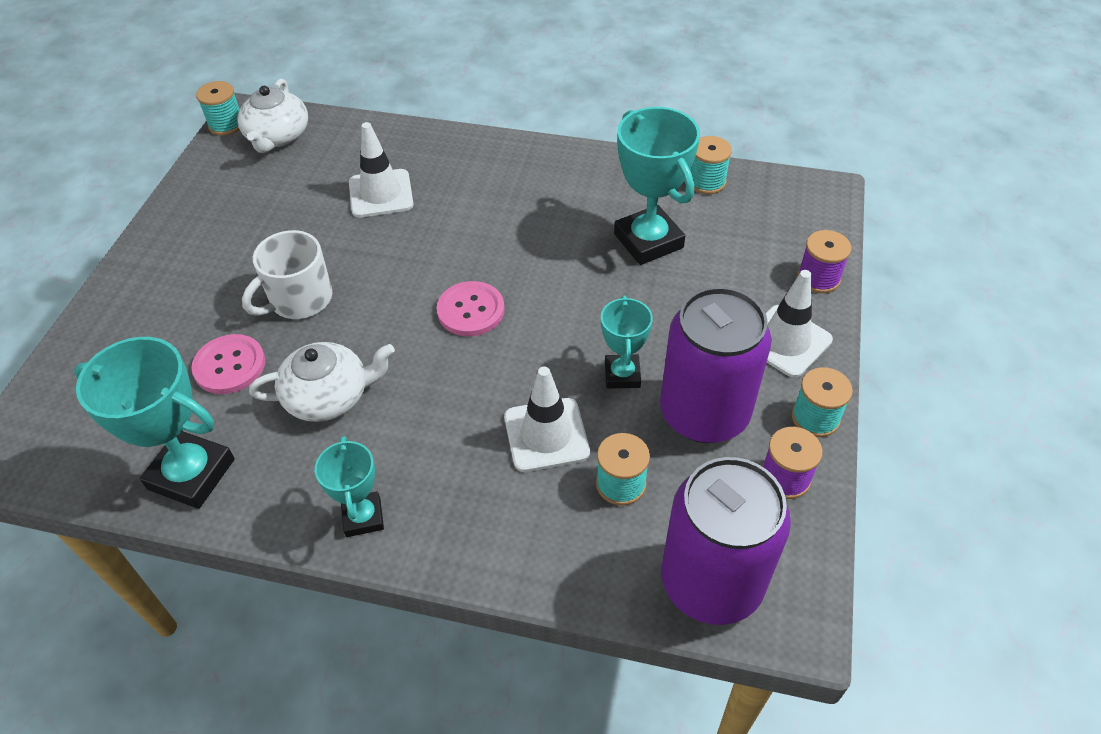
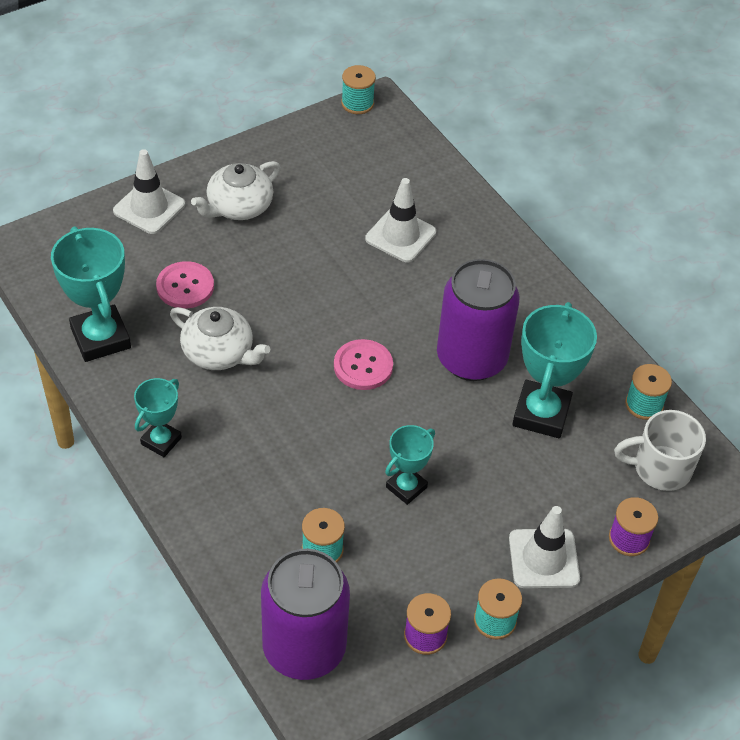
camera: 40 degrees right, 0 degrees up
white teapot [237,79,308,153] -> white teapot moved to [191,161,281,220]
white mug [242,230,332,319] -> white mug moved to [614,410,706,491]
white traffic cone [504,366,590,472] -> white traffic cone moved to [113,149,185,234]
purple can [660,287,771,443] -> purple can moved to [437,259,520,381]

